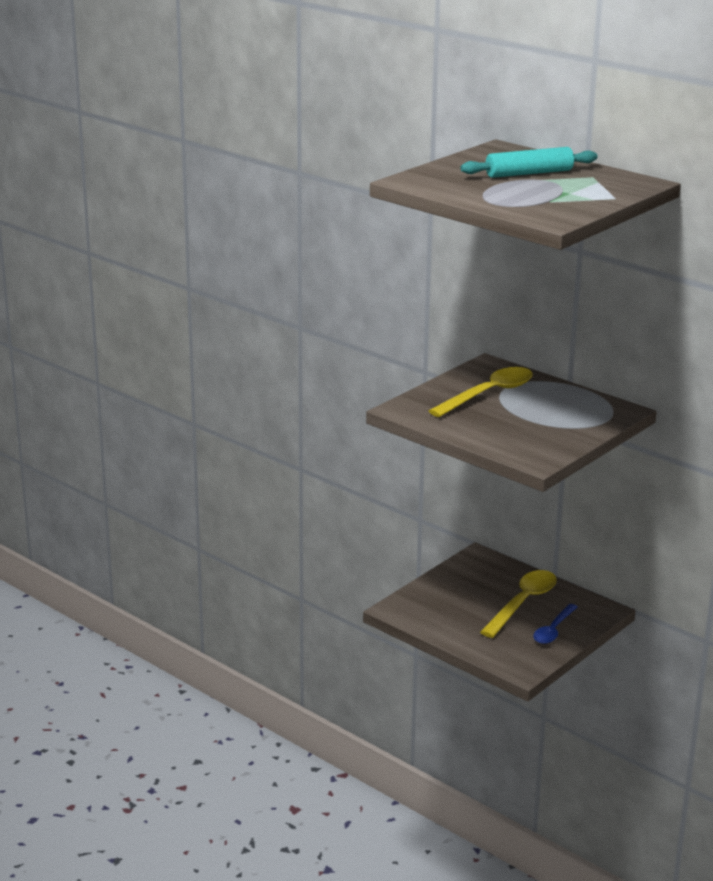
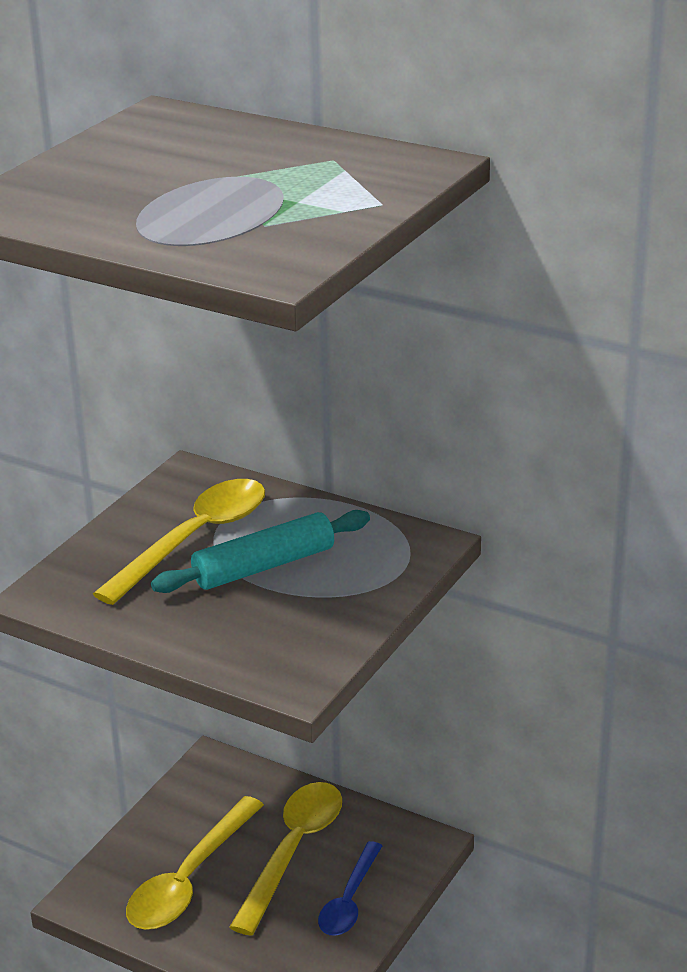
camera: 10 degrees left, 5 degrees up
turquoise rolling pin [461,147,598,178] -> turquoise rolling pin moved to [151,510,370,593]
none -> yellow spoon [126,796,264,930]

